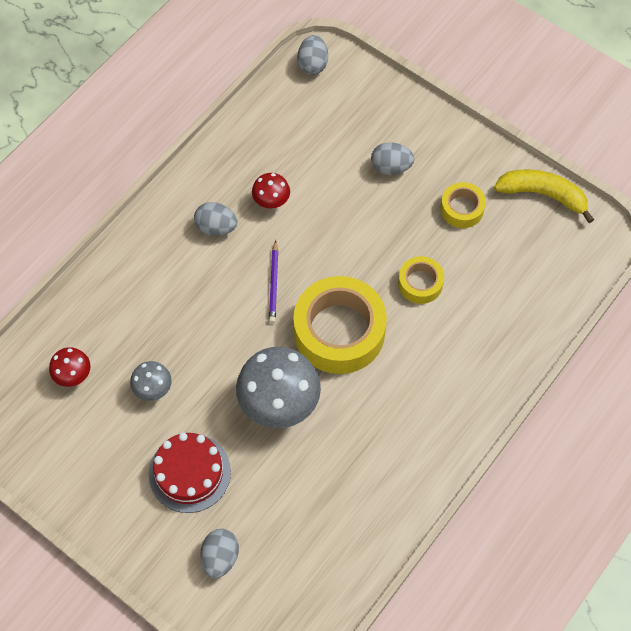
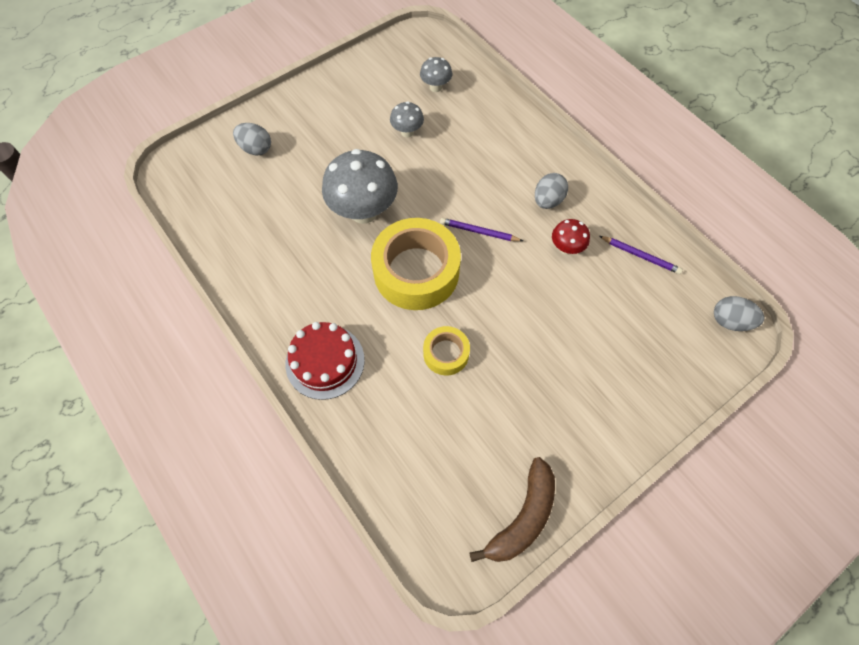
camera: 105 degrees right, 0 degrees up
red mushroom [49,347,91,387] -> grey mushroom [420,57,452,92]
red cake [149,432,231,513] -> red cake moved to [285,322,365,400]
grey egg [371,142,415,175] -> none
yellow tape [440,182,486,228] -> none
yellow banana [494,169,594,223] -> brown banana [470,457,555,562]
none -> purple pencil [599,236,683,274]

